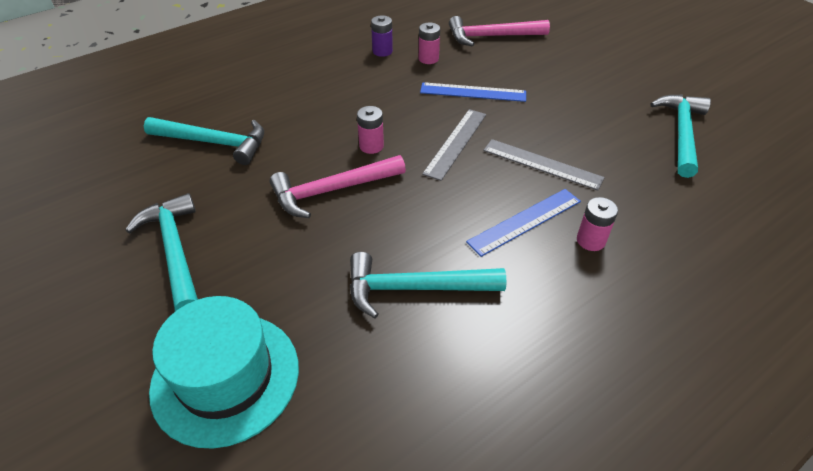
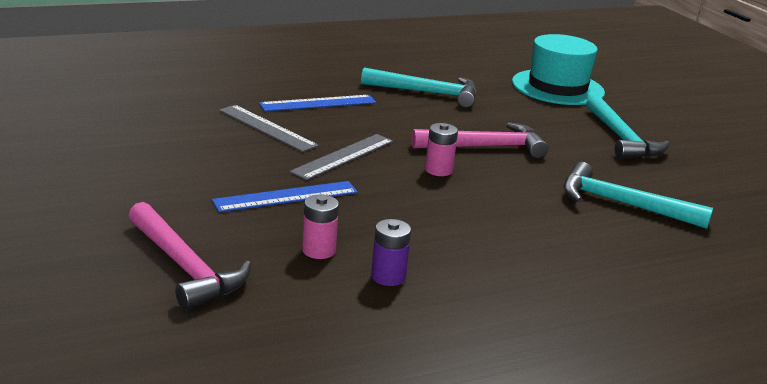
camera: 170 degrees left, 20 degrees down
blue ruler [420,82,526,102] -> blue ruler turned 45 degrees counterclockwise [212,181,358,212]
pink hammer [449,16,550,47] -> pink hammer turned 45 degrees clockwise [129,202,251,310]
pink battery [577,197,618,251] -> none
turquoise hammer [651,95,711,178] -> none

